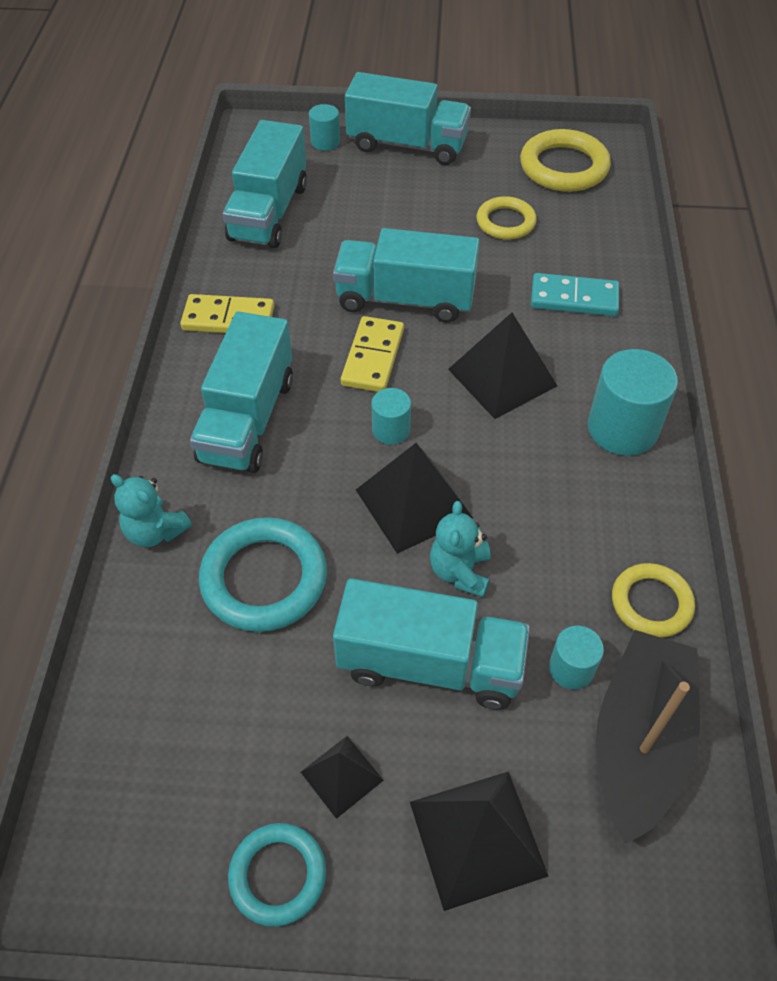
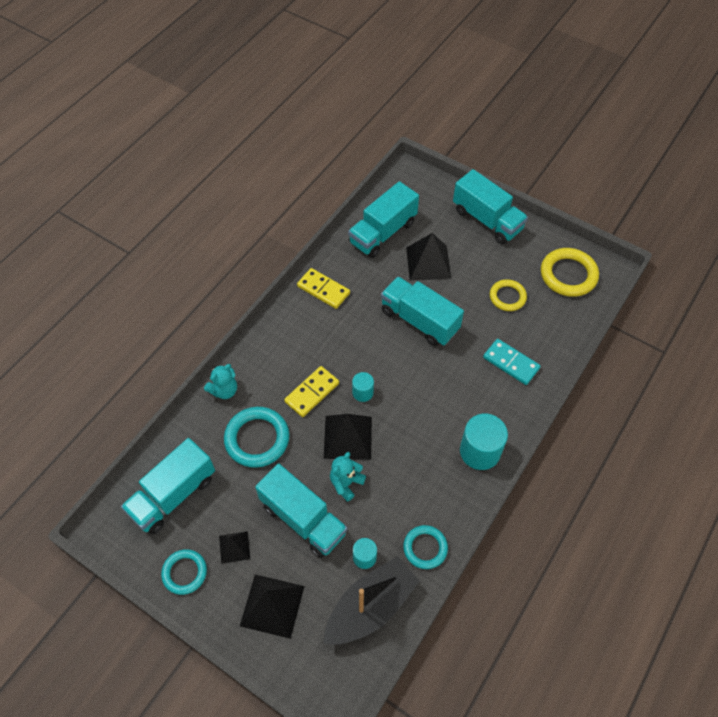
camera: 30 degrees right, 5 degrees up
turquoise teddy bear [110,474,192,547] -> turquoise teddy bear turned 105 degrees counterclockwise [204,364,237,399]
turquoise truck [190,311,293,473] -> turquoise truck moved to [121,438,215,535]
turquoise cylinder [309,104,340,151] -> none
yellow domino [341,316,404,392] -> yellow domino moved to [284,366,339,417]
black pyramid [448,313,557,419] -> black pyramid moved to [406,233,451,281]
yellow ring [612,563,695,638] -> turquoise ring [403,525,448,569]

